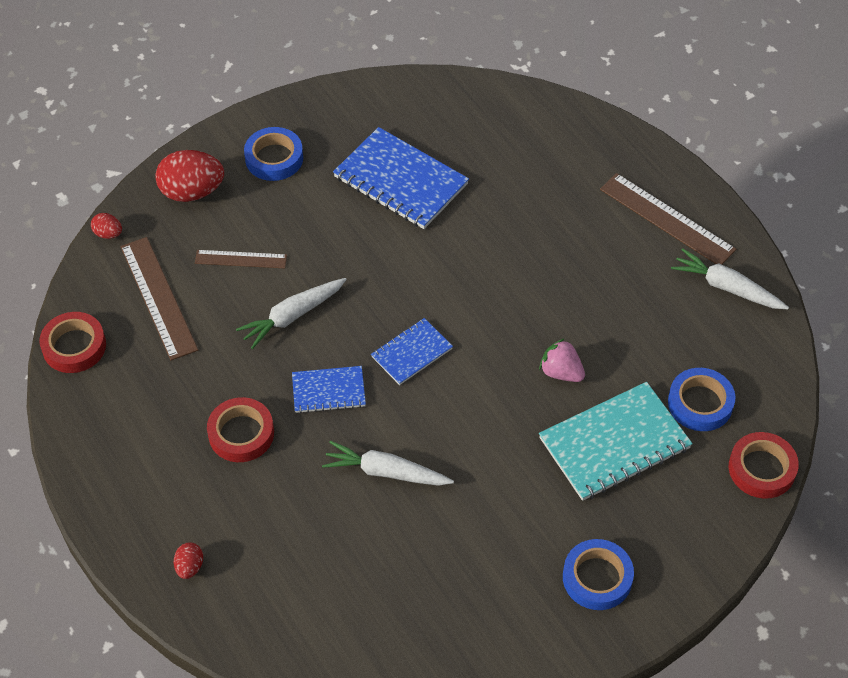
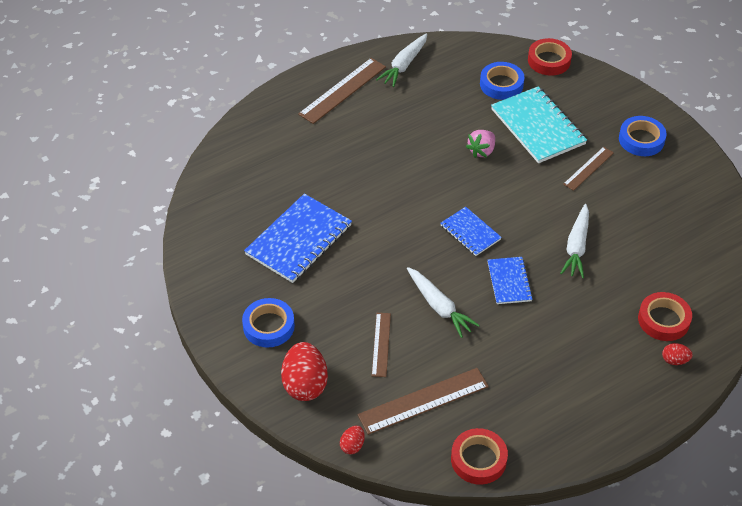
camera: 90 degrees left, 5 degrees down
red tape [207,397,274,462] -> red tape moved to [638,292,692,341]
none -> brown ruler [563,147,614,191]

